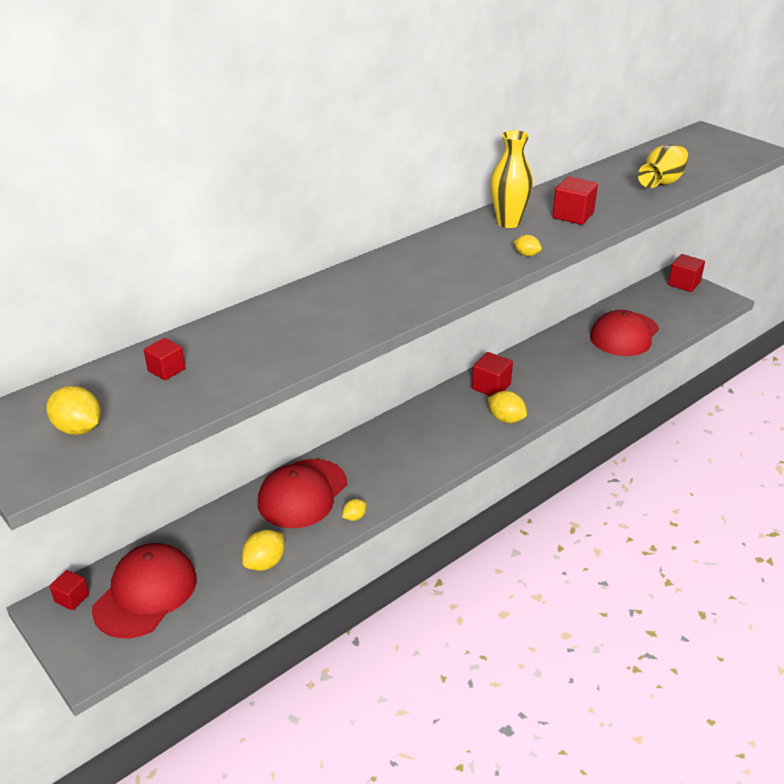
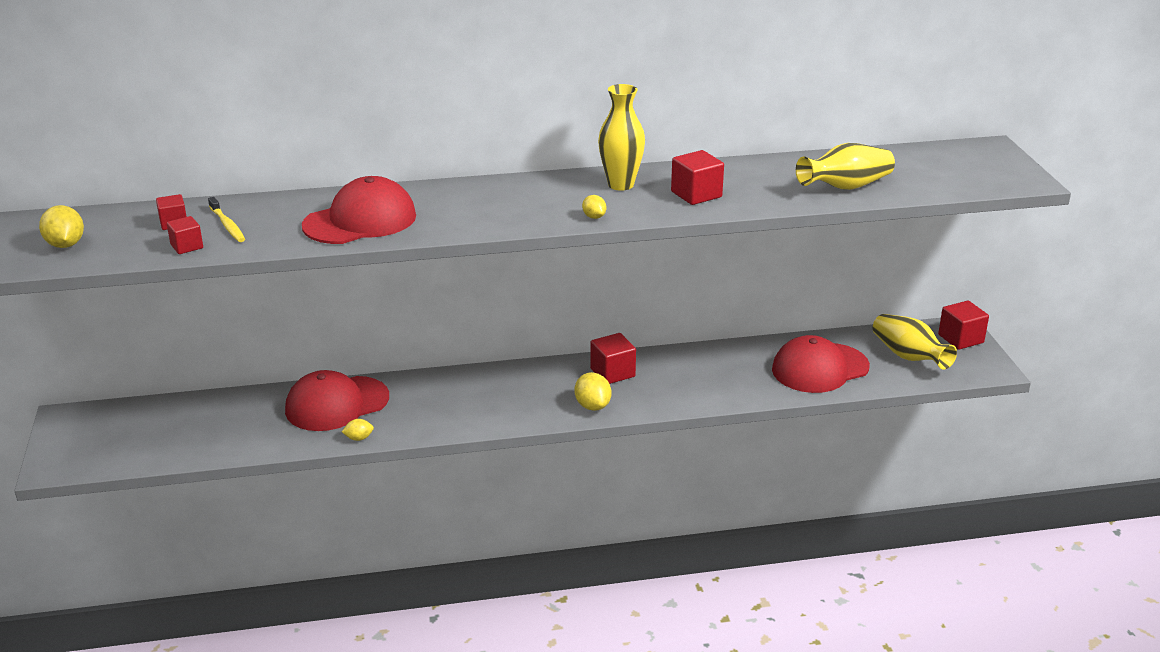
camera: 30 degrees right, 5 degrees down
red cube [49,570,89,610] -> red cube moved to [167,216,203,254]
red cap [92,543,197,638] -> red cap moved to [302,176,416,244]
yellow lemon [242,530,284,571] -> none
none -> yellow toothbrush [208,197,245,242]
none -> yellow vase [872,314,957,370]

